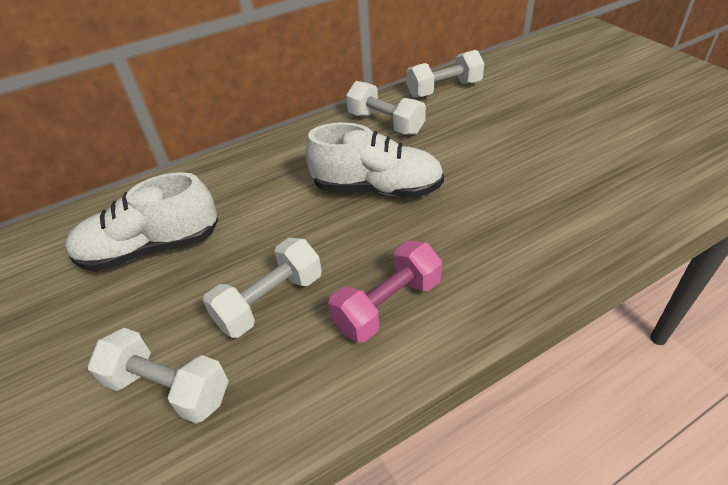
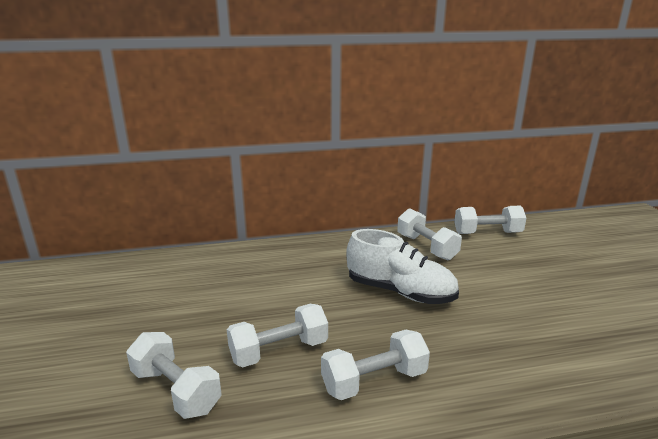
camera: 15 degrees right, 20 degrees down
white shoe [65,172,218,272] -> none
pink dumbbell [328,241,442,343] -> white dumbbell [321,330,430,400]

